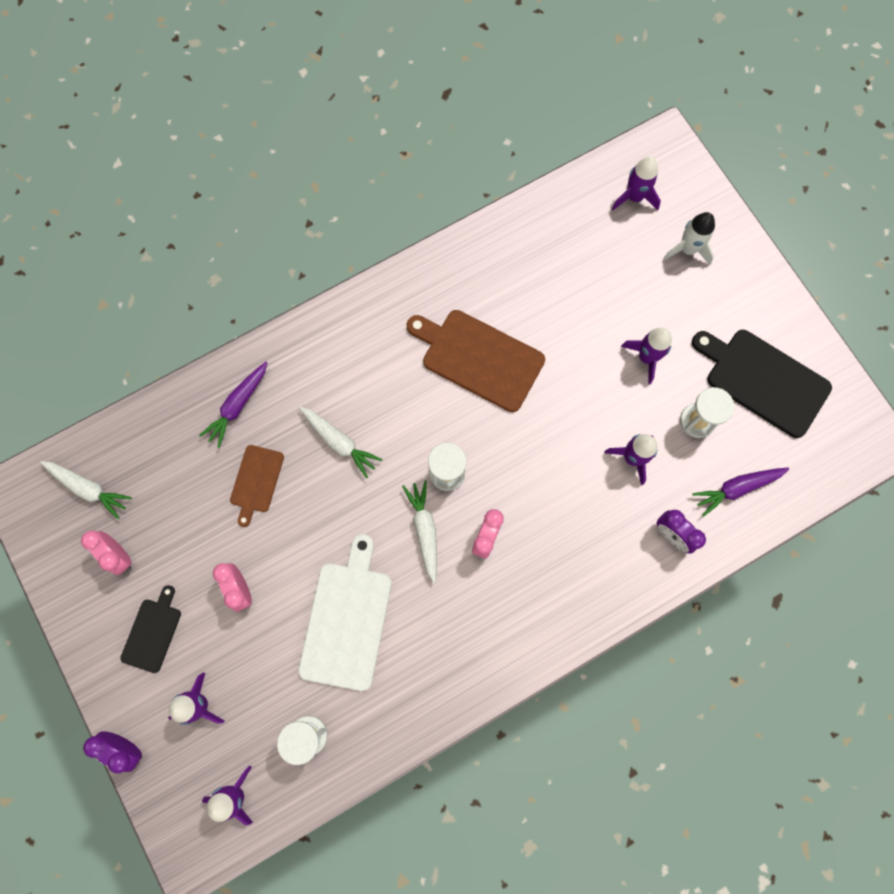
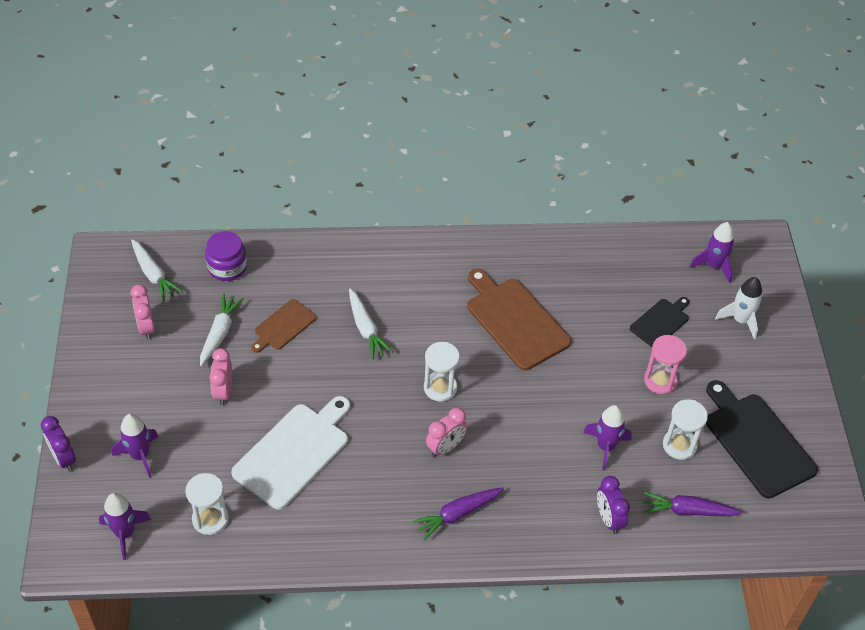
camera: 25 degrees right, 25 degrees down
black cutting board [120,585,181,673] -> black cutting board moved to [630,297,689,347]
purple carrot [199,362,268,448] -> purple carrot moved to [412,487,504,541]
white carrot [402,480,437,583] -> white carrot moved to [200,293,244,366]
purple rocket [621,328,672,384] -> pink hourglass [644,335,687,394]
none -> purple jar [205,231,247,281]

